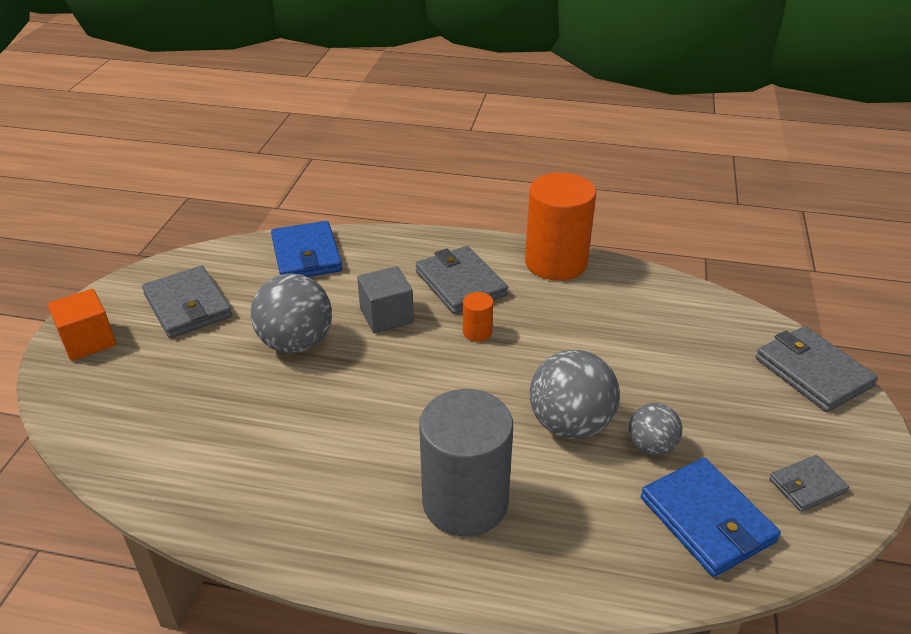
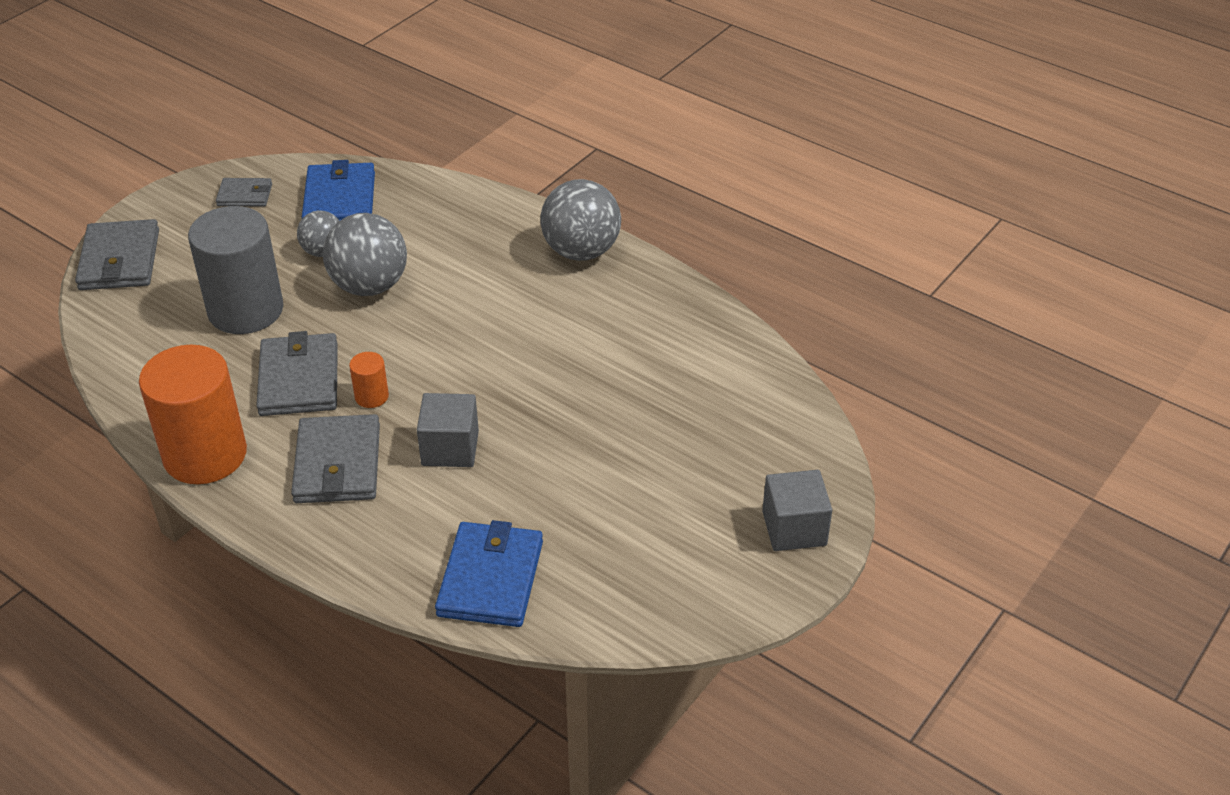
camera: 155 degrees left, 5 degrees up
orange cube [47,289,116,361] -> grey cube [762,470,832,551]
grey wallet [142,266,232,338] -> grey wallet moved to [256,331,338,416]
grey ball [251,273,332,354] -> grey ball moved to [541,179,621,261]
grey cylinder [419,389,513,536] -> grey cylinder moved to [188,206,283,334]

